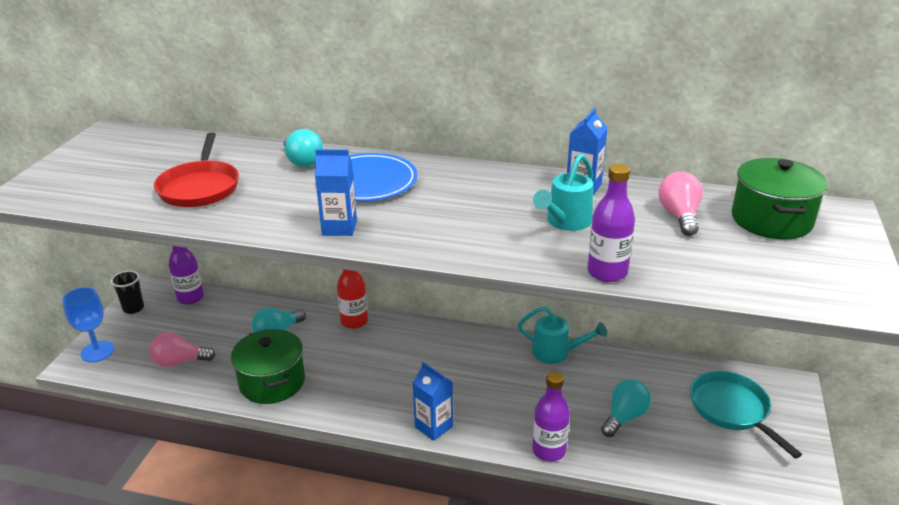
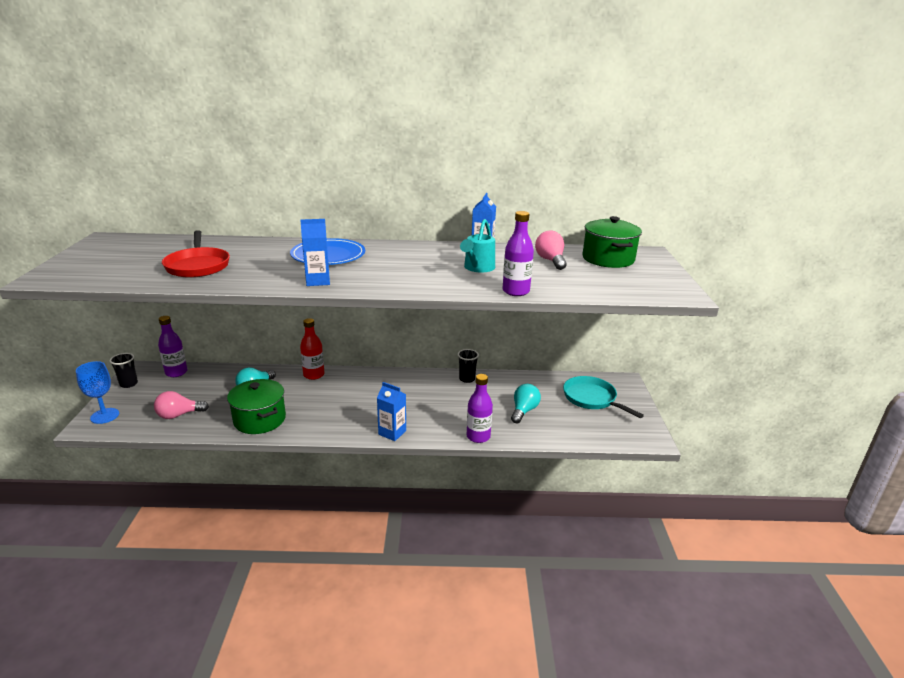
camera: 15 degrees left, 5 degrees down
turquoise light bulb [284,129,323,167] -> none
turquoise watering can [518,306,607,364] -> black cup [458,349,479,383]

